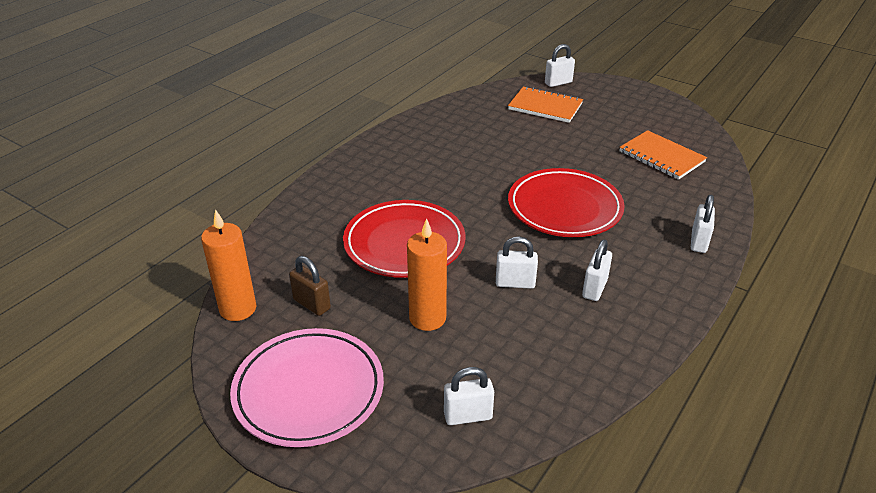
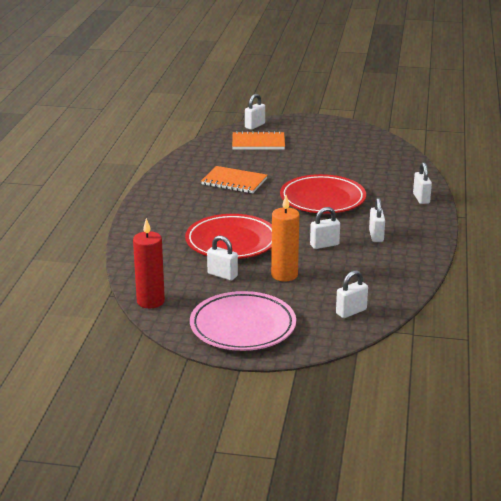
camera: 25 degrees left, 10 degrees down
orange candle [201,209,256,321] -> red candle [133,218,165,308]
brown padlock [289,256,331,316] -> none
orange notebook [619,130,707,180] -> orange notebook moved to [201,166,267,193]
none -> white padlock [207,235,238,281]

